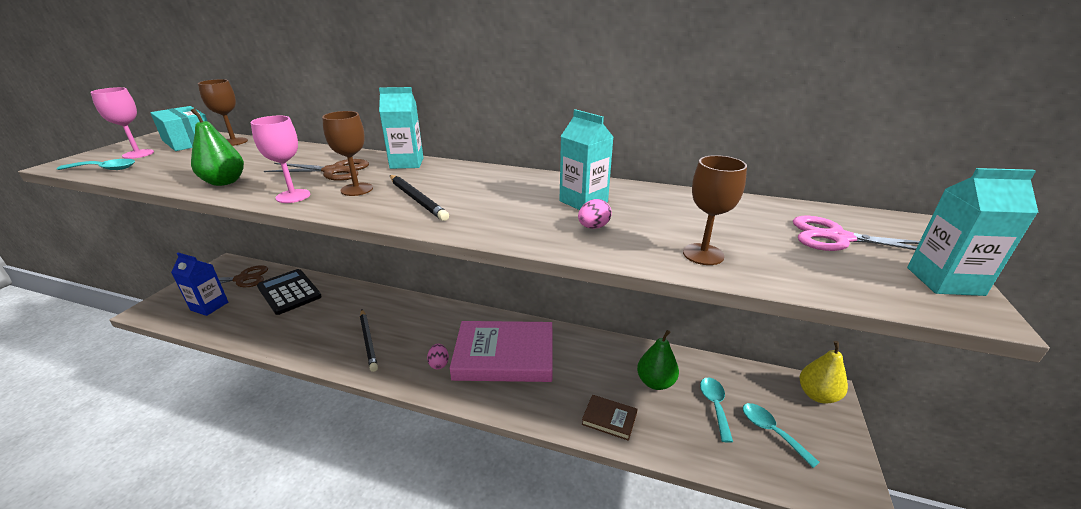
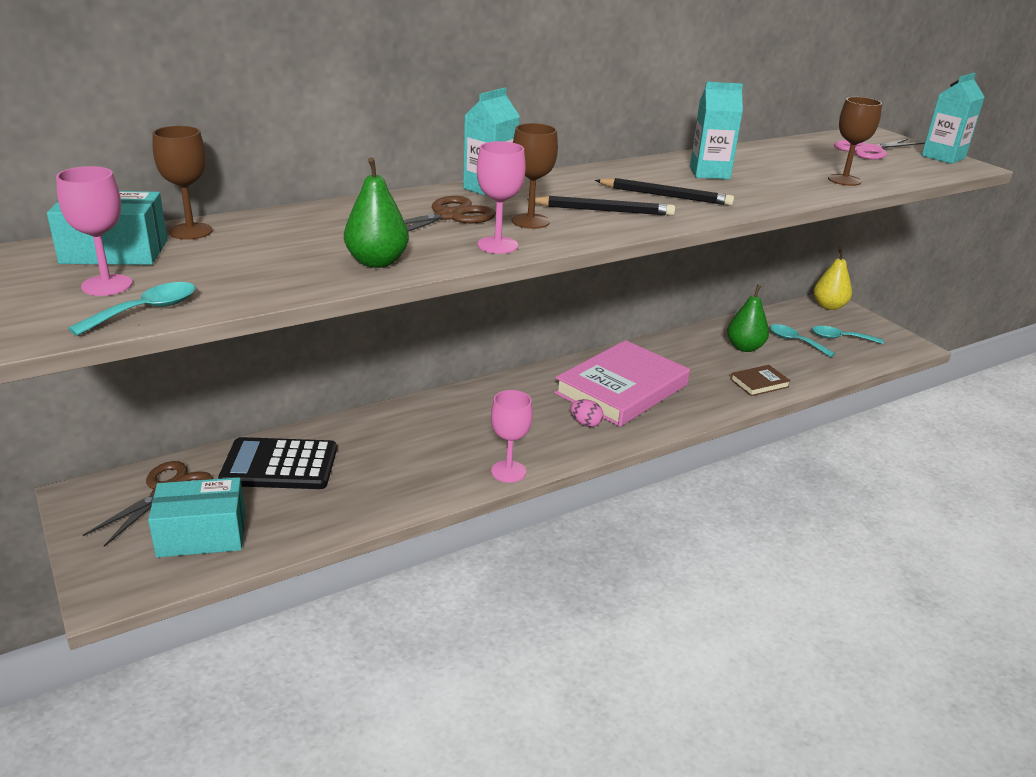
camera: 50 degrees left, 0 degrees up
blue carton [171,253,228,316] -> turquoise box [148,477,245,557]
black pencil [360,310,378,372] -> black pencil moved to [595,178,734,206]
pink egg [578,199,612,229] -> none
none -> pink goblet [491,390,533,483]

